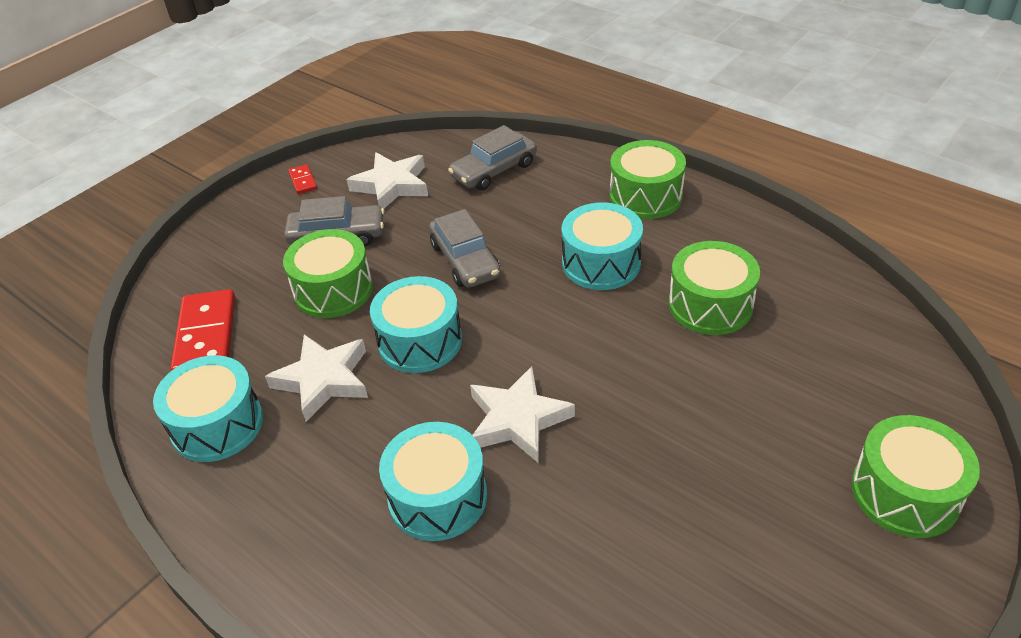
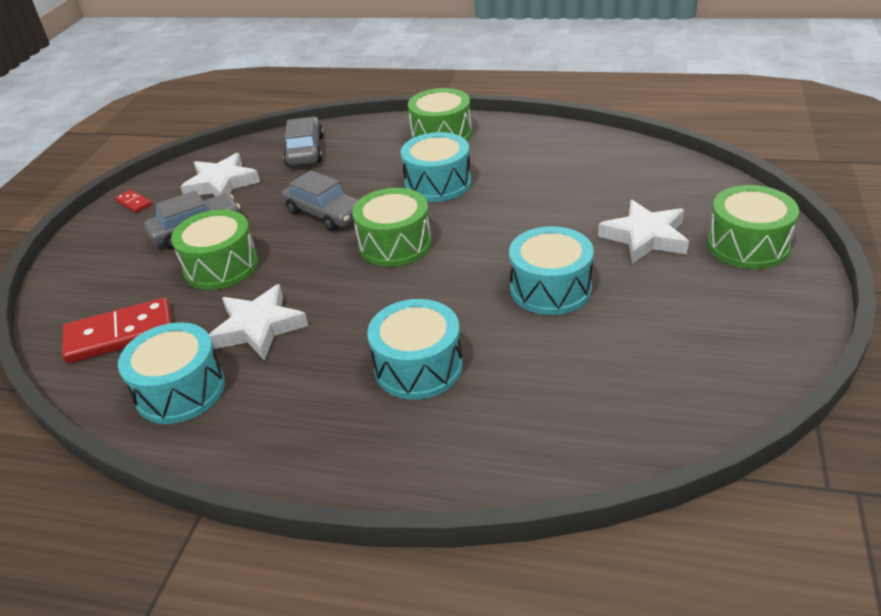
camera: 25 degrees left, 5 degrees down
red domino [170,289,235,371] -> red domino turned 75 degrees counterclockwise [62,298,172,363]
turquoise drum [370,276,462,373] -> turquoise drum moved to [509,226,594,315]
grey car [448,125,537,190] -> grey car turned 150 degrees clockwise [283,117,324,166]
white star [470,366,575,463] -> white star moved to [598,200,689,264]
green drum [669,241,760,335] -> green drum moved to [352,188,432,267]

